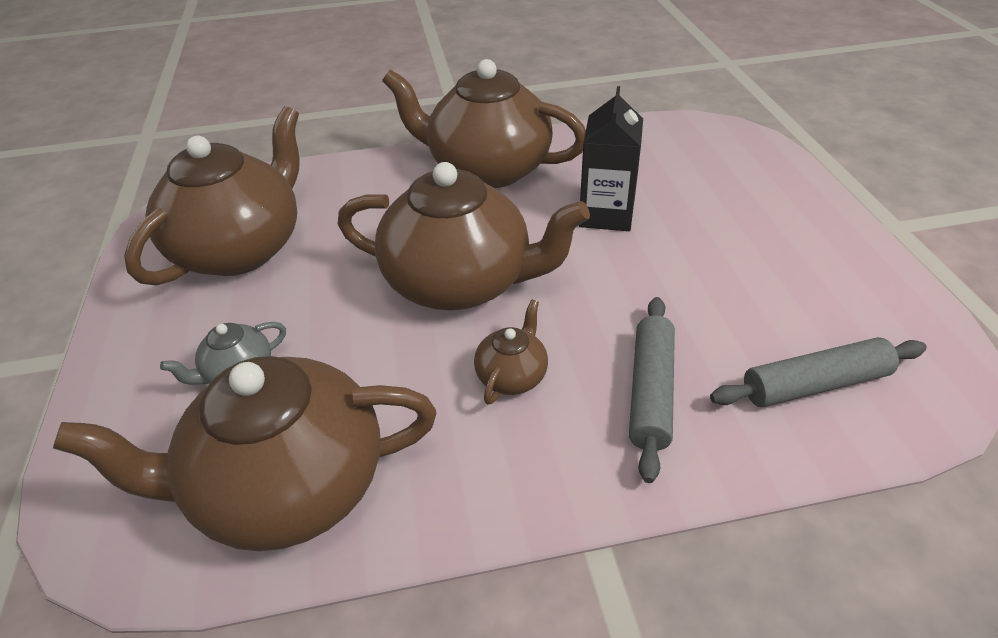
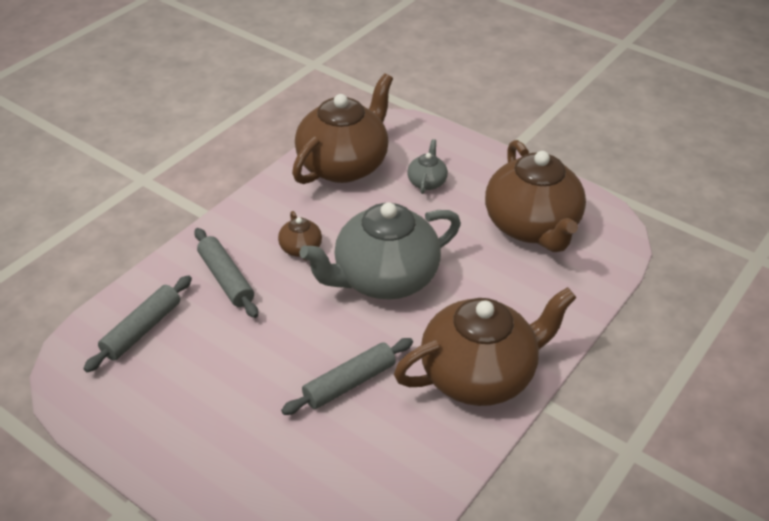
camera: 135 degrees right, 0 degrees up
brown teapot [338,162,590,310] -> grey teapot [299,202,461,300]
black carton [579,86,643,231] -> grey rolling pin [281,338,413,415]

